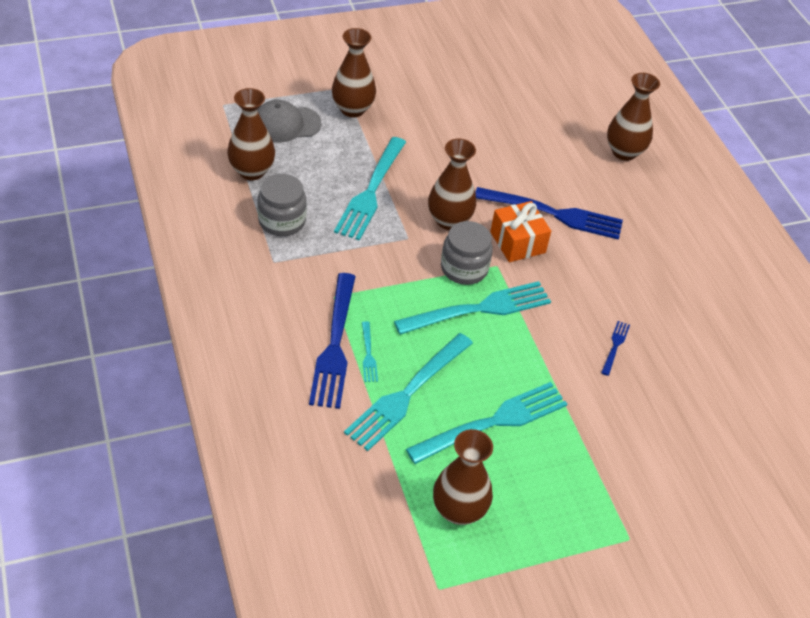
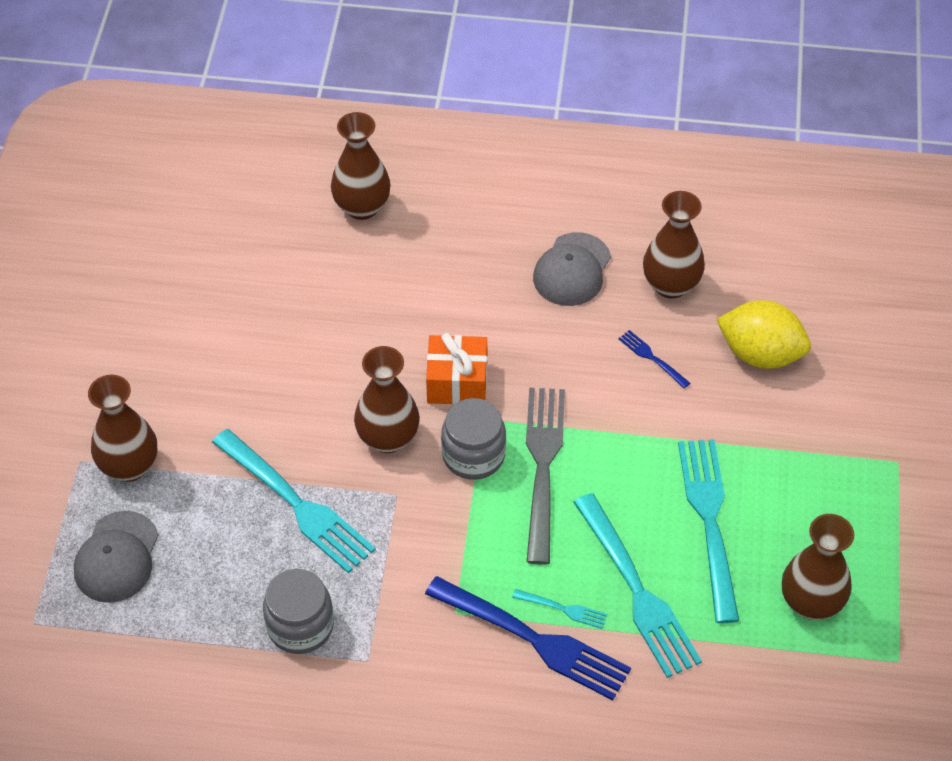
camera: 60 degrees left, 5 degrees up
brown vase [227,88,275,180] -> brown vase moved to [643,191,705,299]
turquoise fork [394,281,551,335] -> grey fork [526,388,565,565]
blue fork [475,187,623,240] -> none
none -> grey cap [533,232,611,306]
none -> yellow lemon [716,300,811,369]

